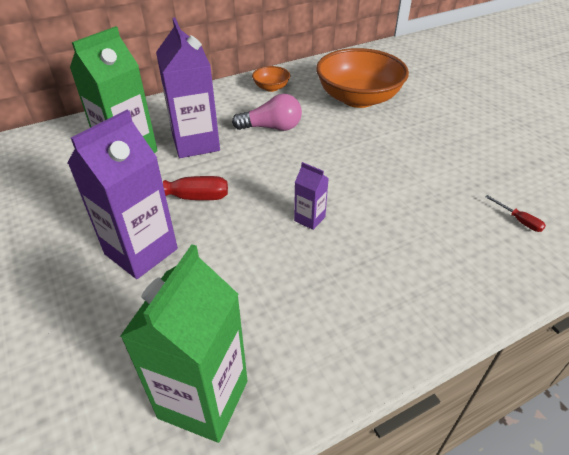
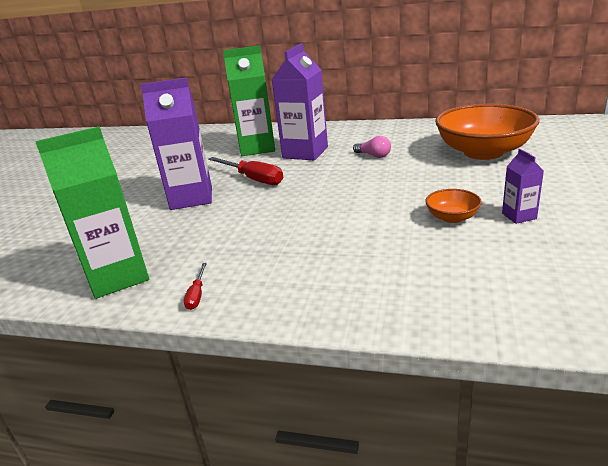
camera: 45 degrees right, 15 degrees down
pink light bulb [232,94,302,131] -> pink light bulb [353,136,391,158], size x0.64
orange bowl [252,66,290,92] -> orange bowl moved to [425,189,482,223]
purple carton [294,162,329,230] -> purple carton moved to [502,149,544,224]
red screwdriver [485,195,546,232] -> red screwdriver moved to [184,263,207,310]

